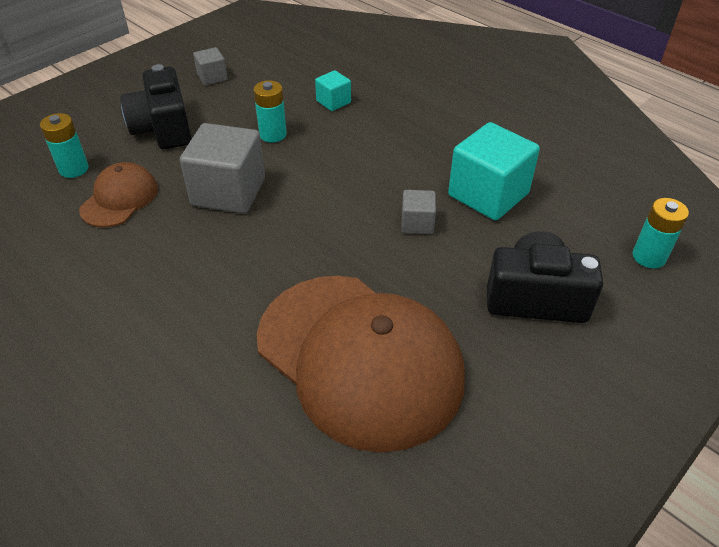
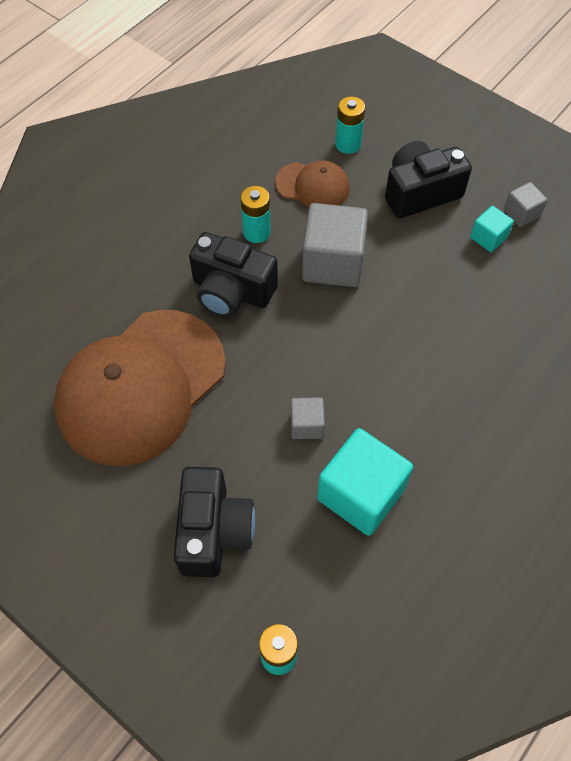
camera: 85 degrees right, 15 degrees up
turquoise battery [253,80,287,143] -> turquoise battery moved to [241,186,271,243]
turquoise cube [315,70,351,111] -> turquoise cube moved to [470,206,514,252]
none -> black camera [189,232,278,317]

